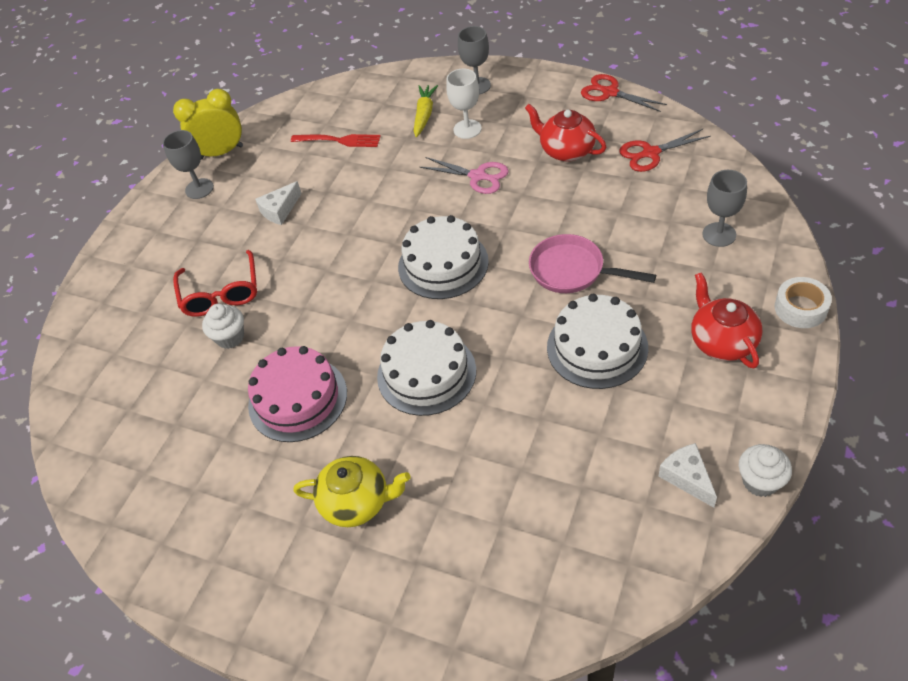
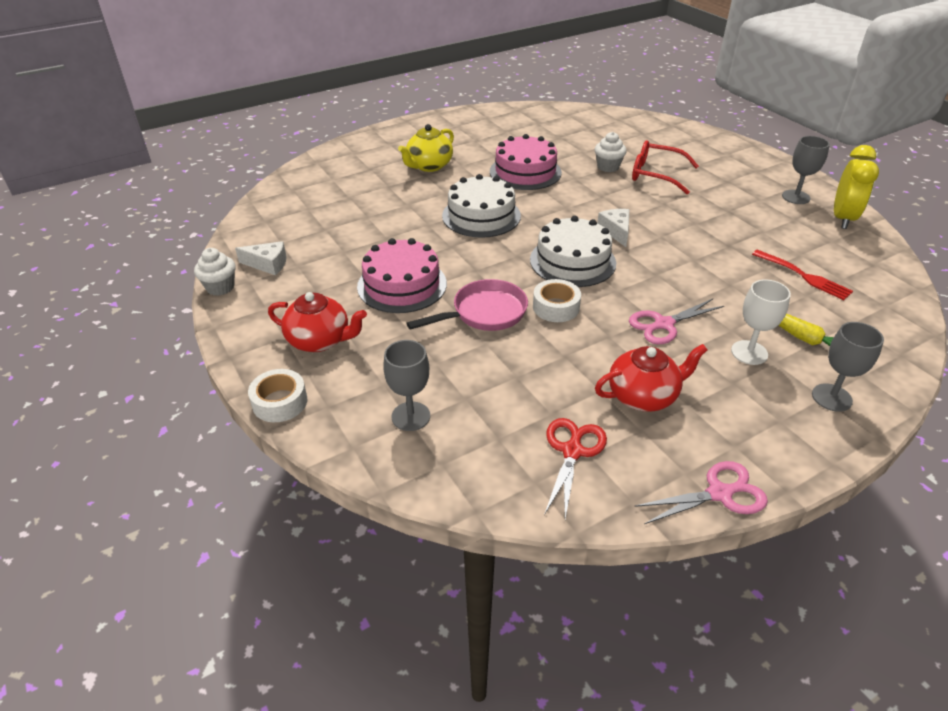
camera: 120 degrees right, 10 degrees down
white cheese [255,181,302,225] -> white cheese moved to [597,209,629,247]
red fork [291,134,381,147] -> red fork turned 90 degrees counterclockwise [752,250,853,300]
white cake [547,294,648,389] -> pink cake [357,238,447,313]
red scissors [581,74,667,112] -> pink scissors [634,461,768,524]
none -> white tape [533,279,581,322]

